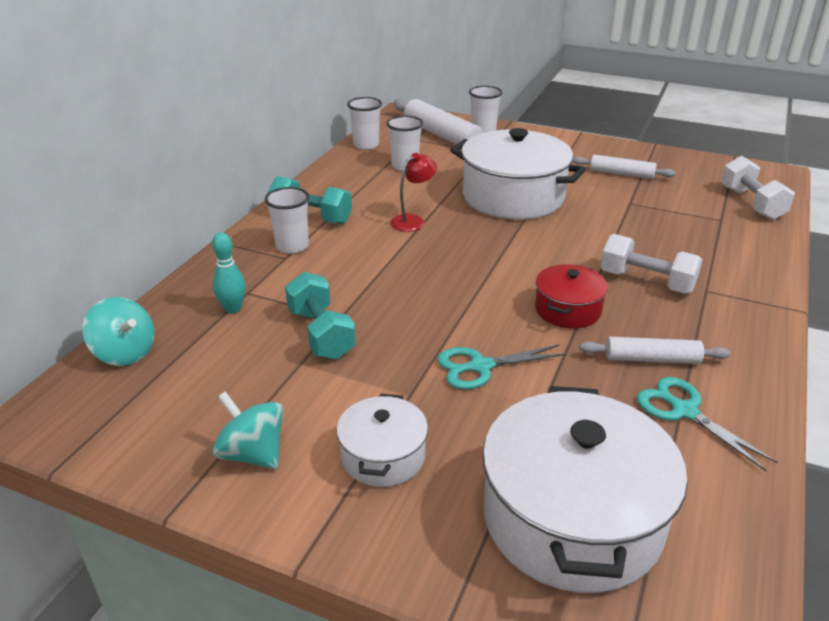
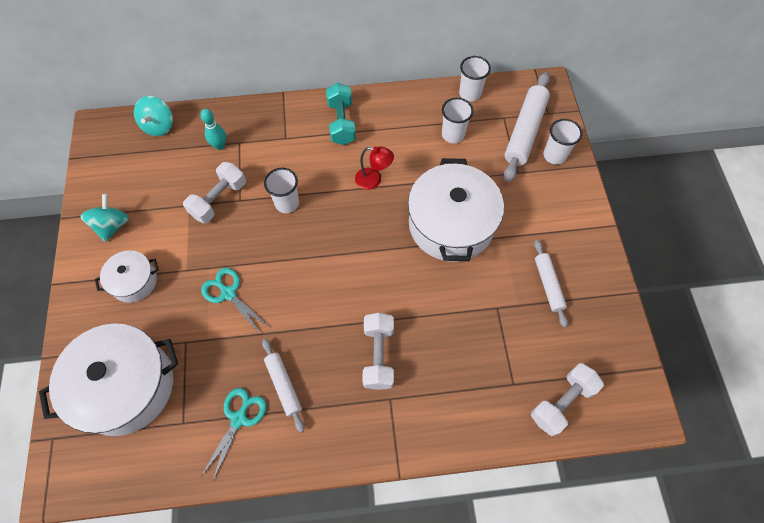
camera: 60 degrees right, 30 degrees up
white cup [265,187,310,253] -> white cup moved to [264,168,299,213]
turquoise dumbbell [285,272,356,359] -> white dumbbell [183,162,246,223]
red pot [535,264,608,328] -> none

